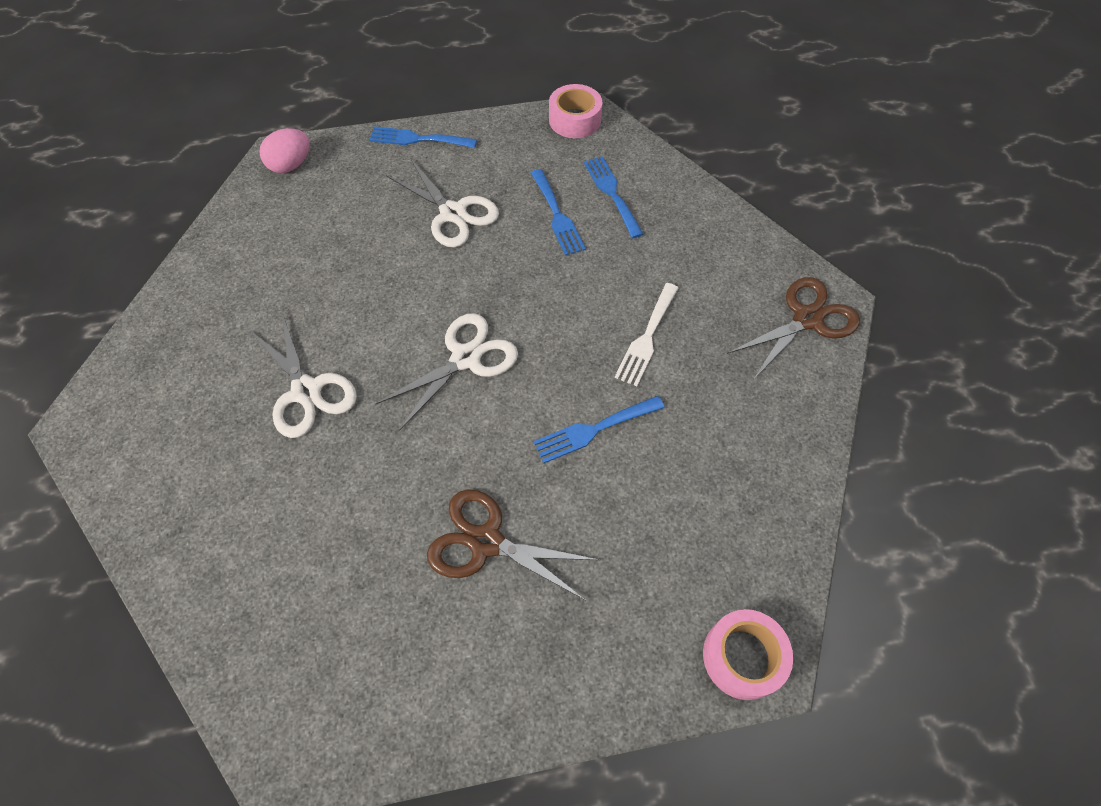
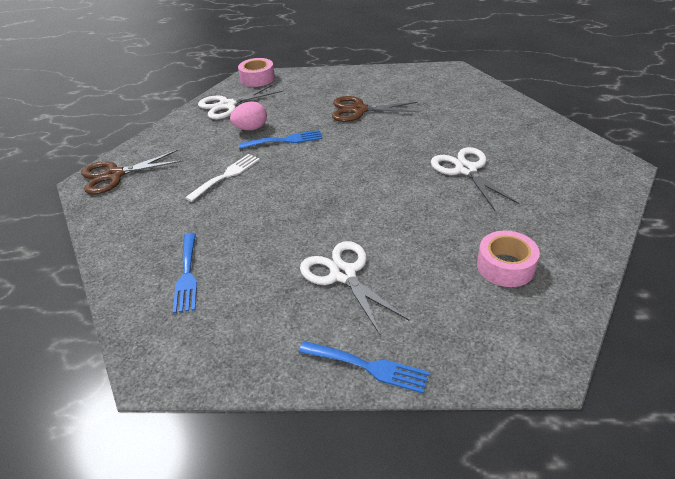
camera: 165 degrees left, 20 degrees down
pink egg [259,128,310,173] -> pink egg moved to [230,101,267,130]
white scissors [375,313,518,430] -> white scissors moved to [198,85,283,119]
brown scissors [427,489,599,601] -> brown scissors turned 150 degrees clockwise [332,96,419,122]
blue fork [531,169,586,256] -> none
pink tape [549,84,602,138] -> pink tape moved to [477,231,540,287]

